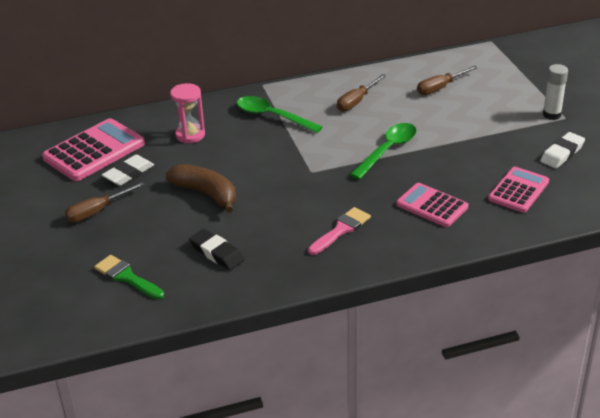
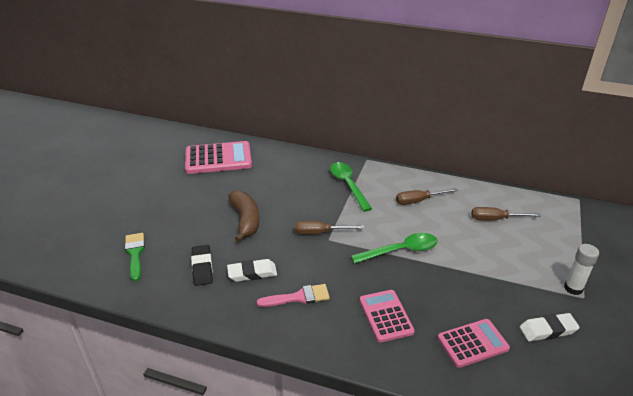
camera: 35 degrees right, 0 degrees up
brown screwdriver [65,182,145,222] -> brown screwdriver moved to [295,221,364,235]
white eraser [102,155,154,186] -> white eraser moved to [227,259,277,282]
pink hourglass [170,83,205,144] -> none

